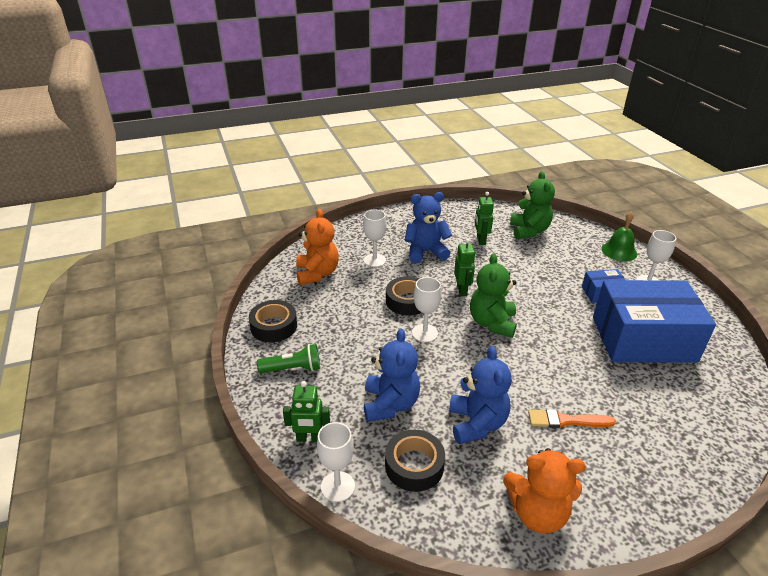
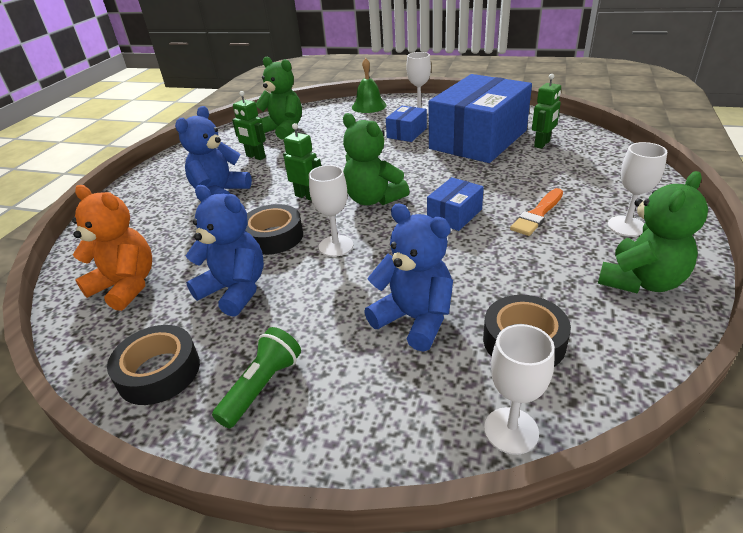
camera: 50 degrees left, 0 degrees up
green robot [283,381,330,442] -> green robot moved to [532,74,561,149]
white goblet [363,210,387,267] -> white goblet moved to [608,142,667,236]
blue teddy bear [449,346,512,444] -> blue teddy bear moved to [186,185,264,317]
orange teddy bear [503,448,586,534] -> green teddy bear [598,171,708,294]
none -> blue box [427,177,484,231]

